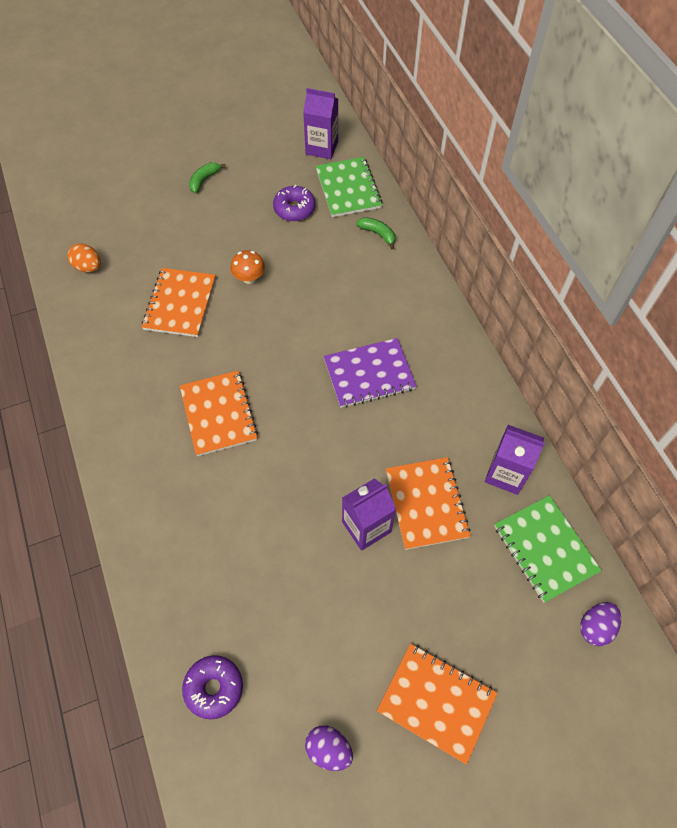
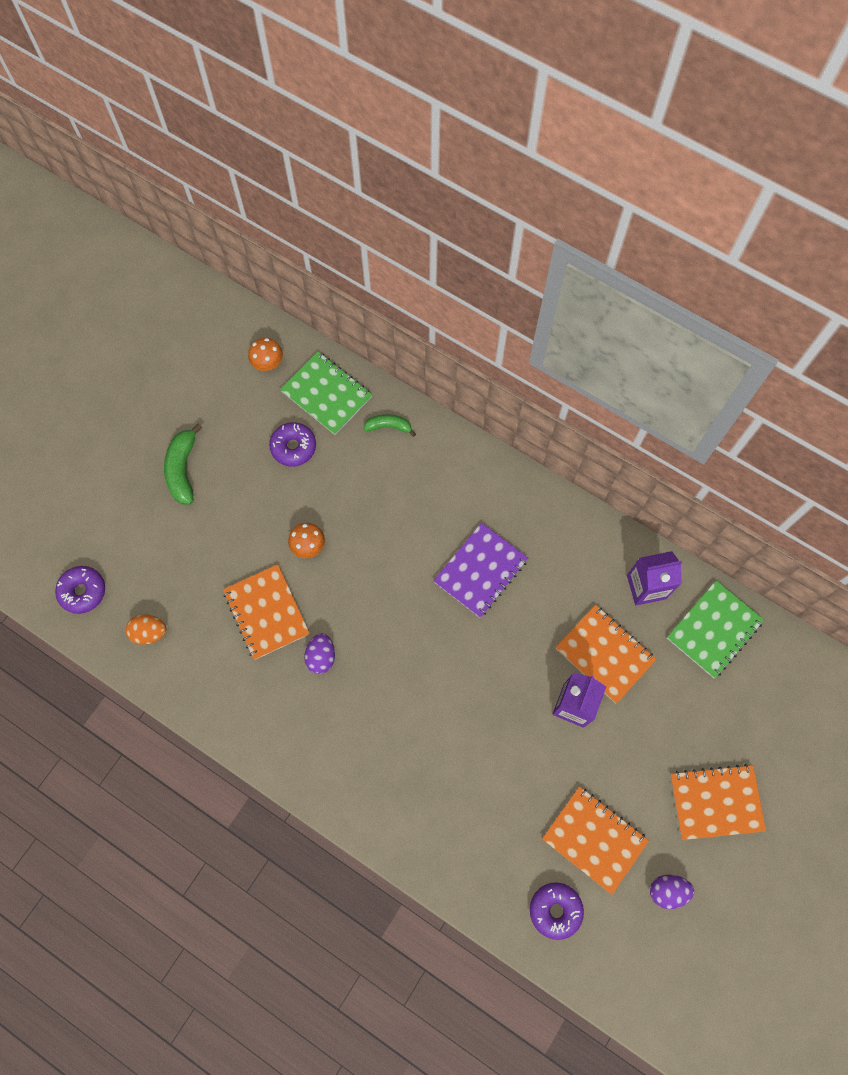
camera: 35 degrees left, 10 degrees up
orange notebook [180,371,258,456] -> orange notebook moved to [542,786,649,894]
green banana [189,162,226,193] -> green banana [164,423,202,505], size x1.61
purple carton [303,88,338,159] -> orange mushroom [248,338,283,371]
green notebook [495,495,602,603] -> green notebook turned 75 degrees counterclockwise [667,580,764,678]
purple egg [580,602,621,646] -> purple egg moved to [304,633,335,674]
none -> purple donut [55,566,105,614]

